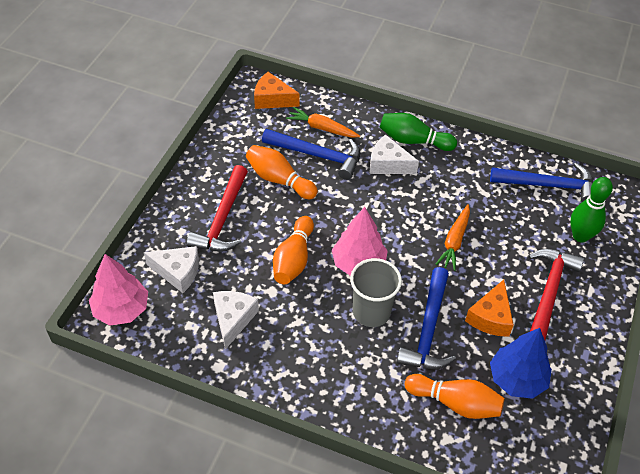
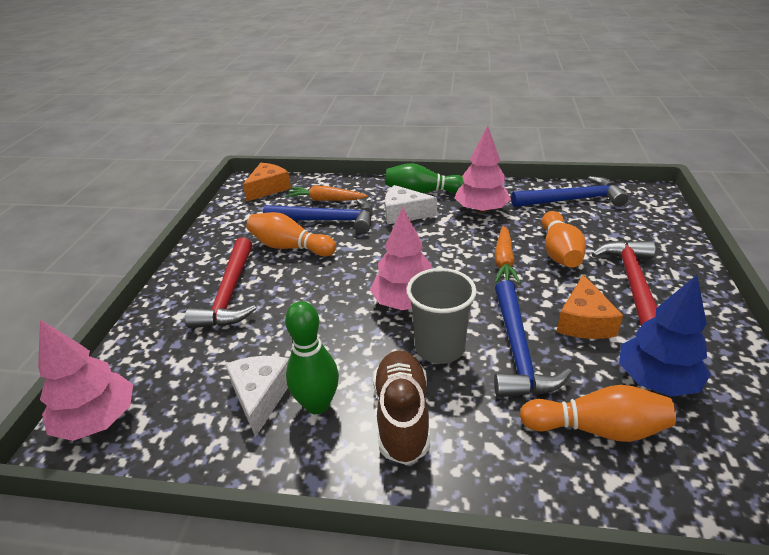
camera: 10 degrees left, 15 degrees down
white cheese [144,246,199,293] -> none
orange cheese [254,72,300,109] -> orange cheese turned 120 degrees clockwise [243,163,291,201]
orange bowling pin [273,216,314,284] -> orange bowling pin moved to [542,211,586,267]
green bowling pin [570,177,613,243] -> green bowling pin moved to [285,301,339,414]
none -> brown shoe [373,350,430,465]
none -> pink tree [454,125,511,214]

